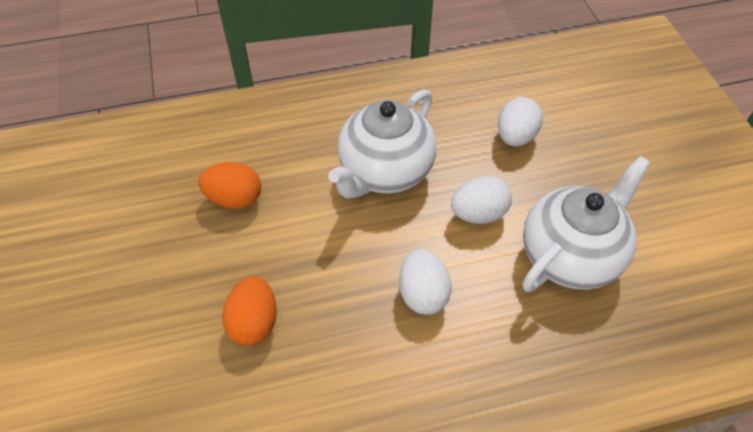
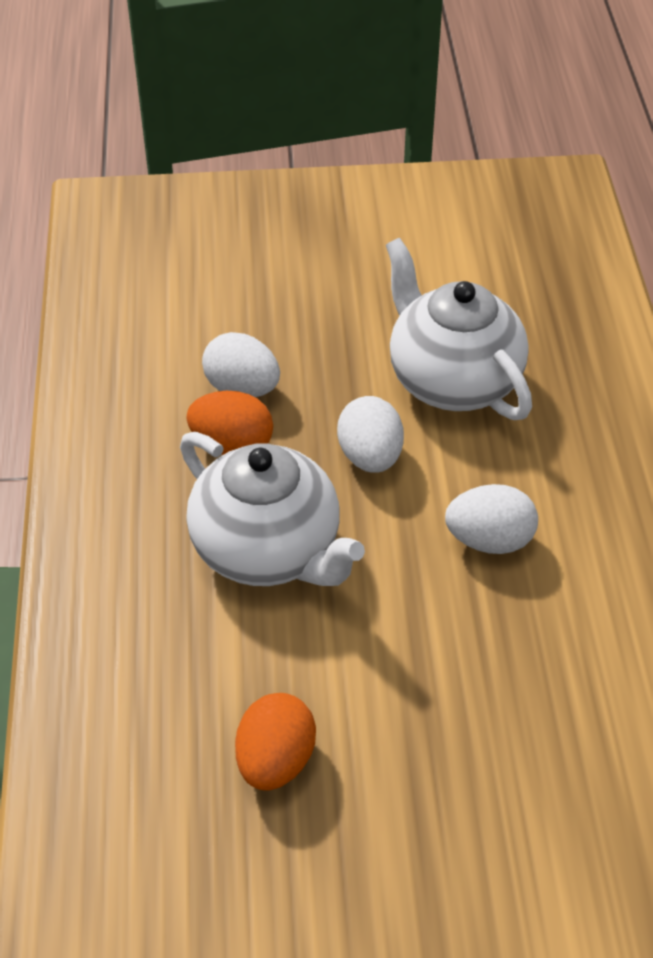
camera: 80 degrees left, 5 degrees down
orange egg [222,276,277,346] -> orange egg moved to [186,391,273,455]

